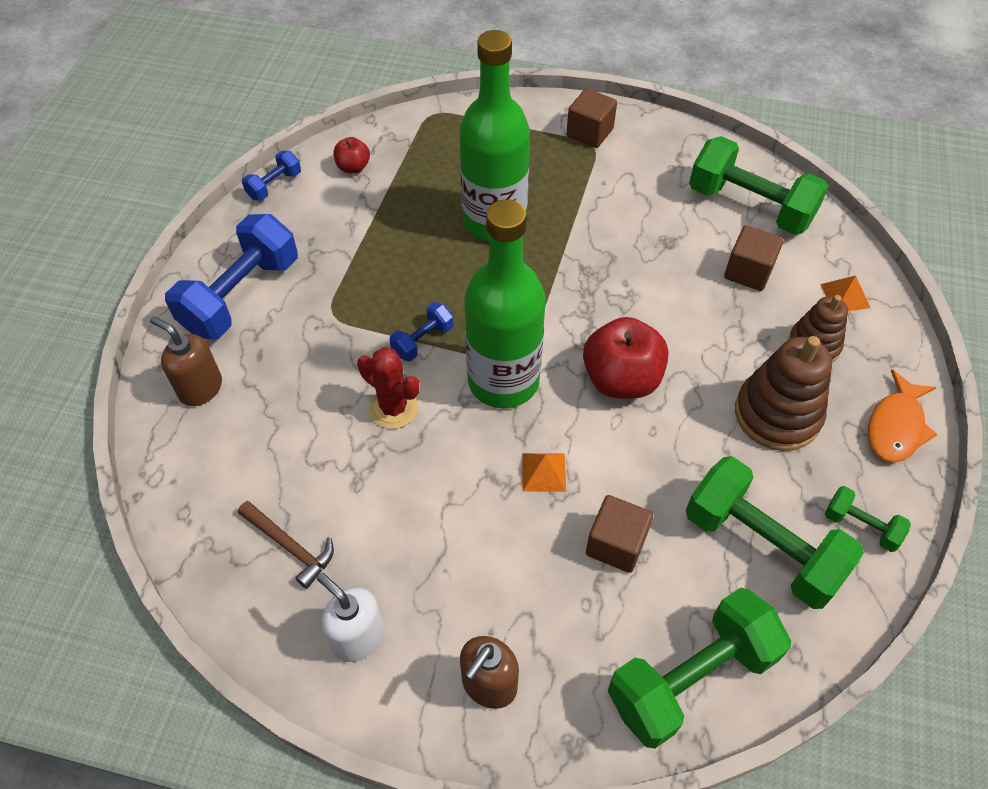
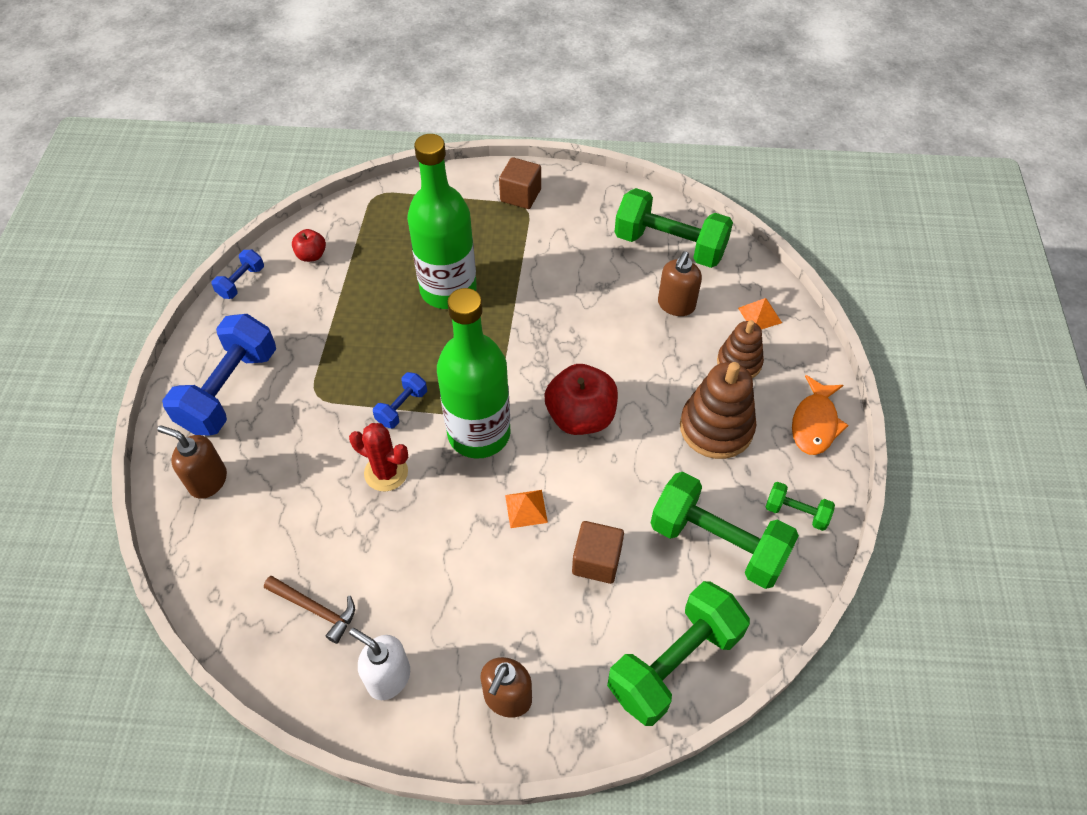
camera: 10 degrees left, 0 degrees up
brown cube [724,226,783,291] -> brown soap dispenser [658,251,702,316]

